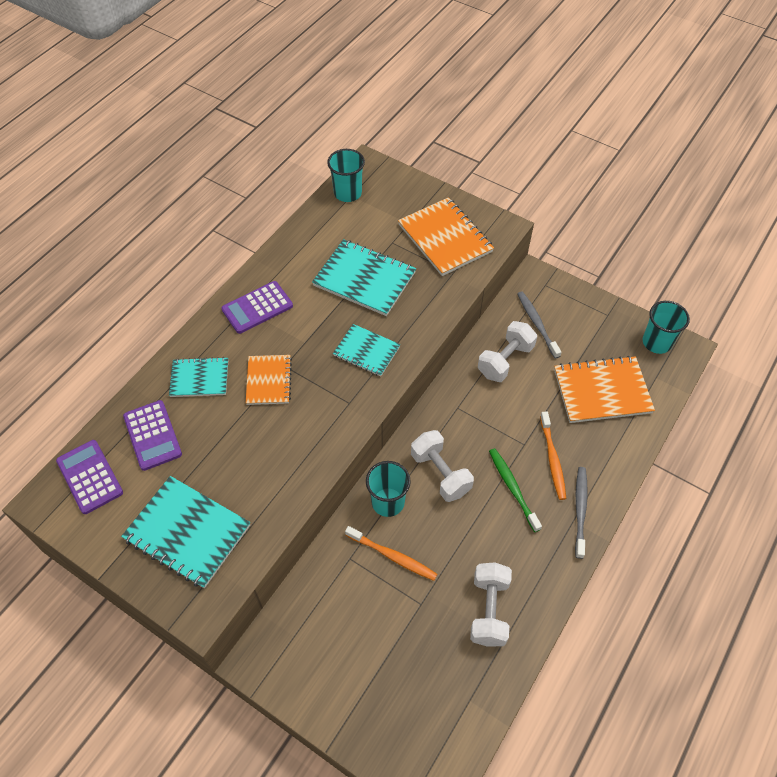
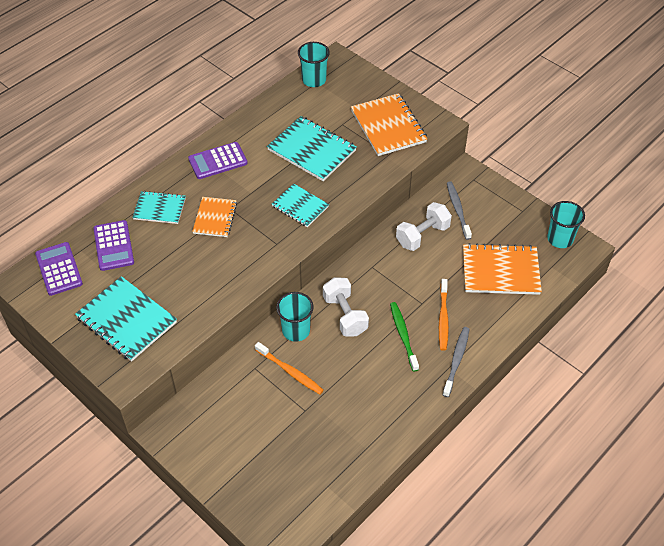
camera: 10 degrees right, 5 degrees down
white dumbbell [470,562,512,647] -> none

